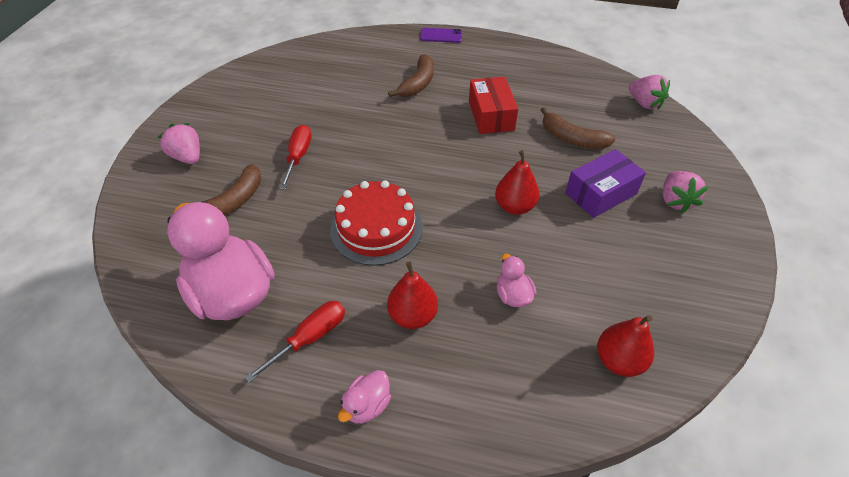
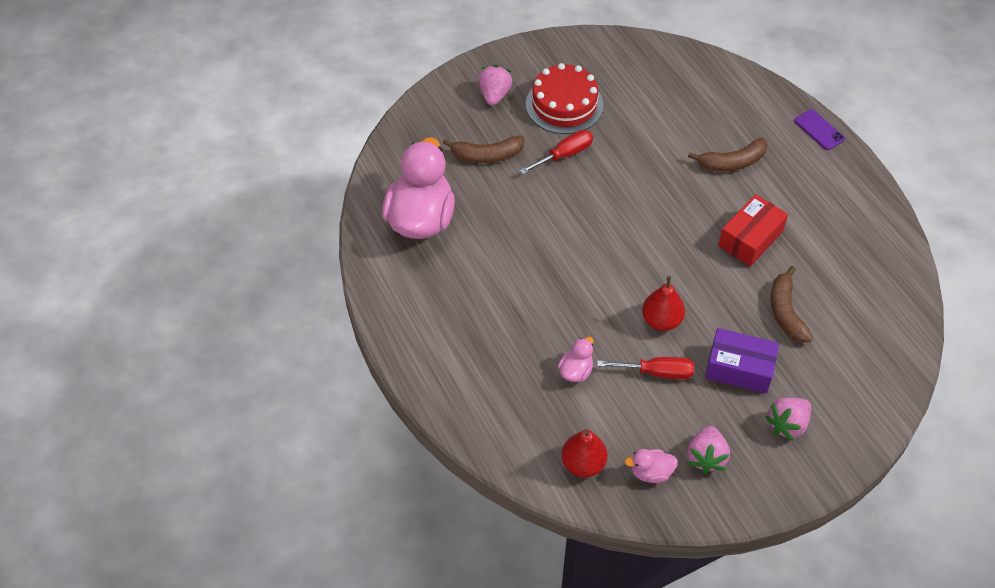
camera: 50 degrees right, 5 degrees up
red screwdriver [244,301,345,383] -> red screwdriver moved to [597,357,694,379]
red cake [330,180,423,266] -> red cake moved to [526,63,603,134]
pink duck [338,370,391,424] -> pink duck moved to [624,449,678,483]
red pear [387,262,438,329] -> none
pink strawberry [629,75,670,109] -> pink strawberry moved to [687,426,730,474]

